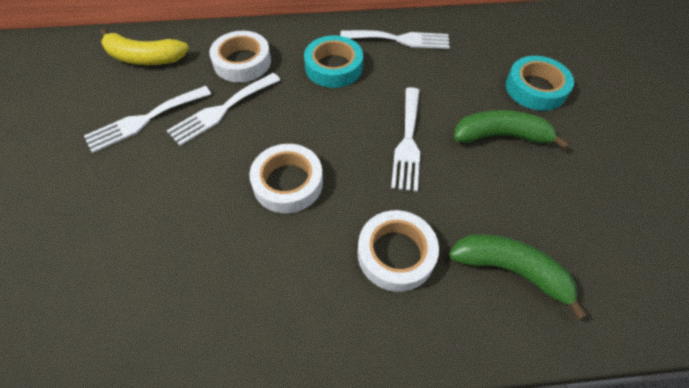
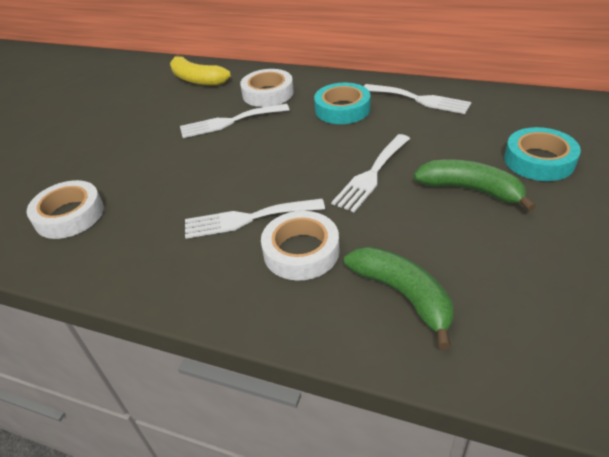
camera: 30 degrees right, 15 degrees down
white fork [84,86,211,153] -> white fork moved to [185,199,325,239]
white tape [249,144,323,213] -> white tape moved to [26,180,104,239]

